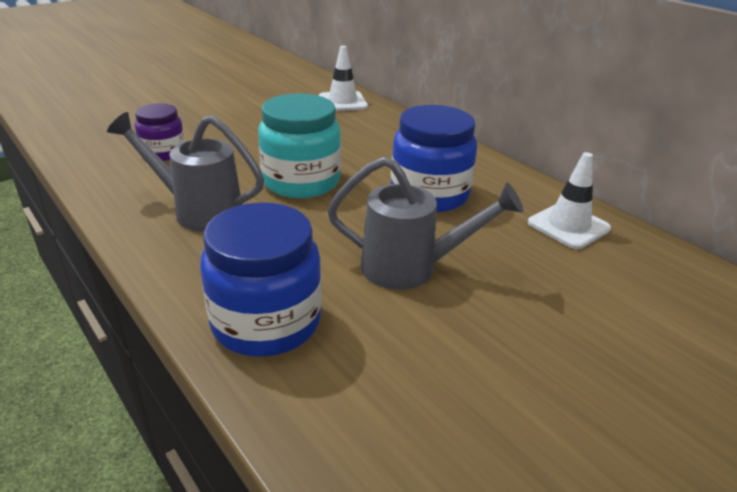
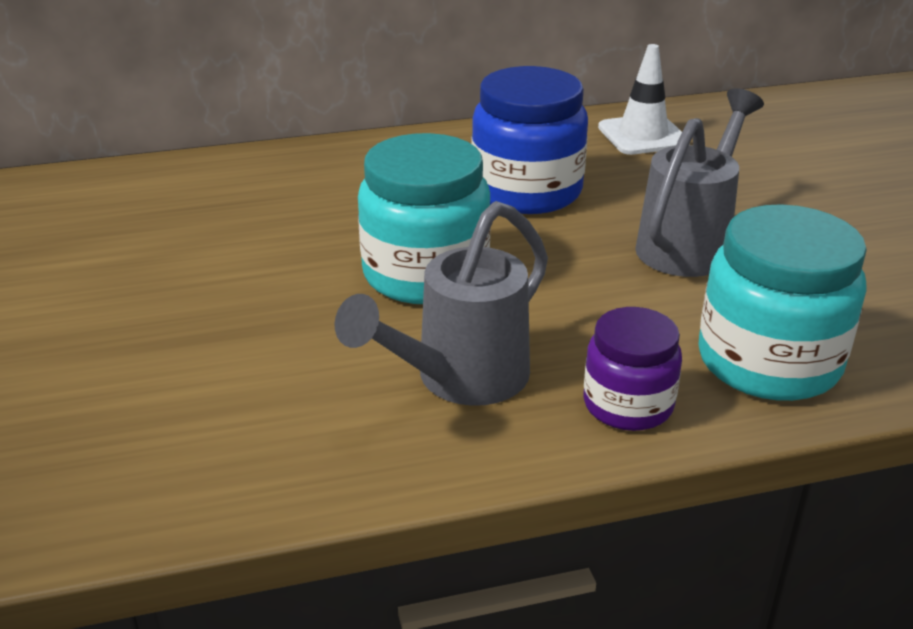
camera: 65 degrees left, 0 degrees up
purple jar [135,103,185,161] -> purple jar moved to [583,307,682,431]
blue jar [200,202,322,357] -> turquoise jar [698,204,867,401]
white traffic cone [319,46,368,111] -> none

